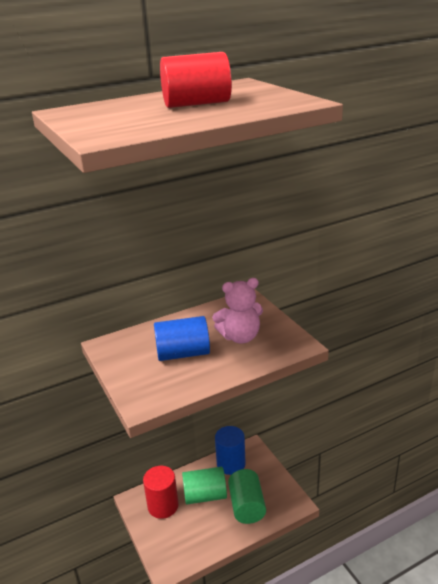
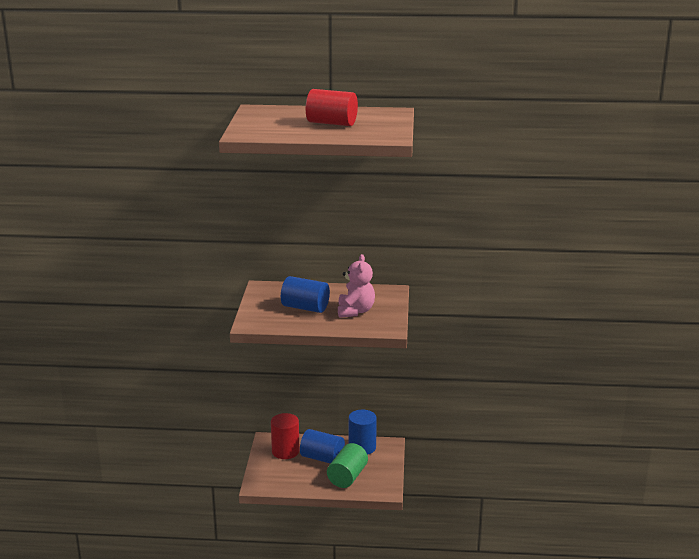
camera: 30 degrees right, 5 degrees down
green cylinder [182,467,227,504] -> blue cylinder [300,429,345,464]
pink teddy bear [212,278,263,344] -> pink teddy bear turned 105 degrees counterclockwise [338,254,375,318]

